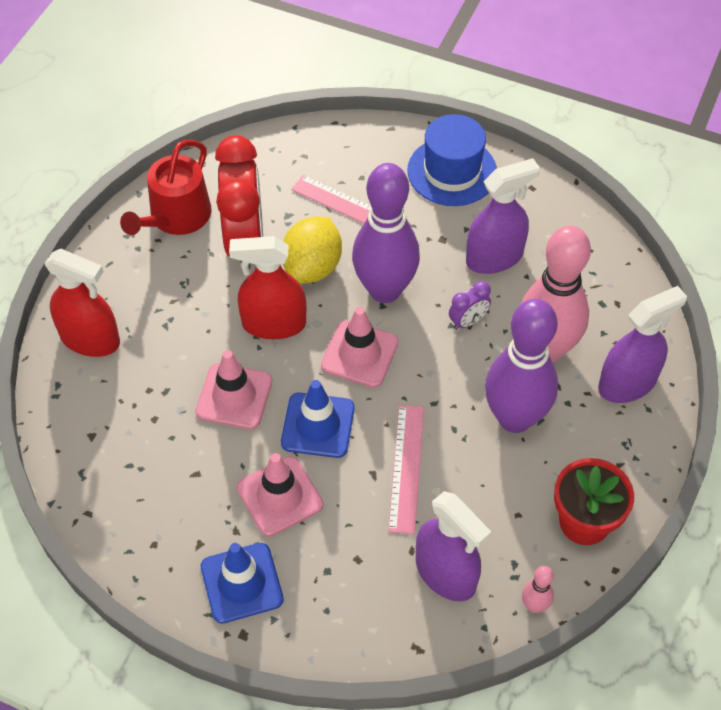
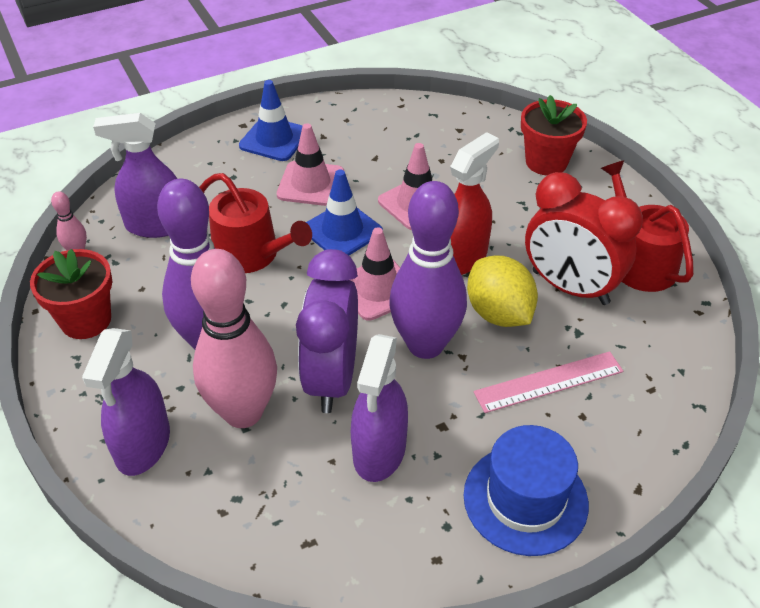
camera: 130 degrees right, 10 degrees down
red spray bottle [44,249,120,357] -> red flower pot [521,95,587,175]
pink ruler [388,405,424,534] -> red watering can [199,173,312,273]
purple clock [449,281,491,330] -> purple clock [296,249,358,413], size x2.28

